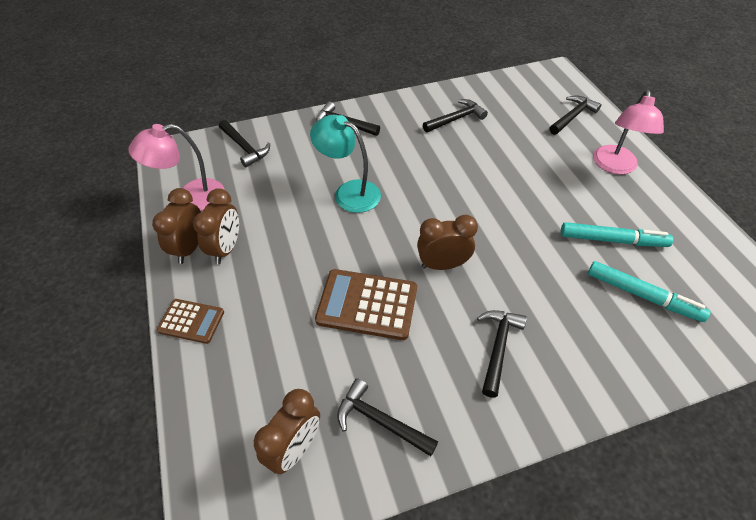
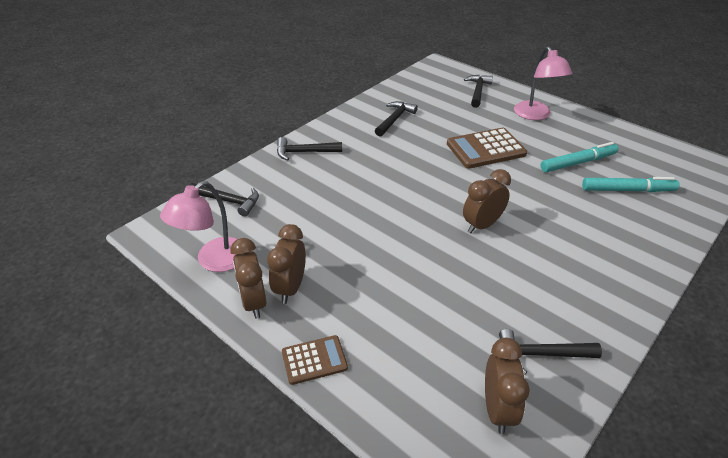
camera: 30 degrees left, 10 degrees down
brown clock [193,188,239,264] -> brown clock turned 150 degrees counterclockwise [267,224,306,304]
turquoise lamp [310,115,381,213] -> none
brown calculator [315,269,417,340] -> brown calculator moved to [447,128,527,168]
black hammer [477,310,527,398] -> none

